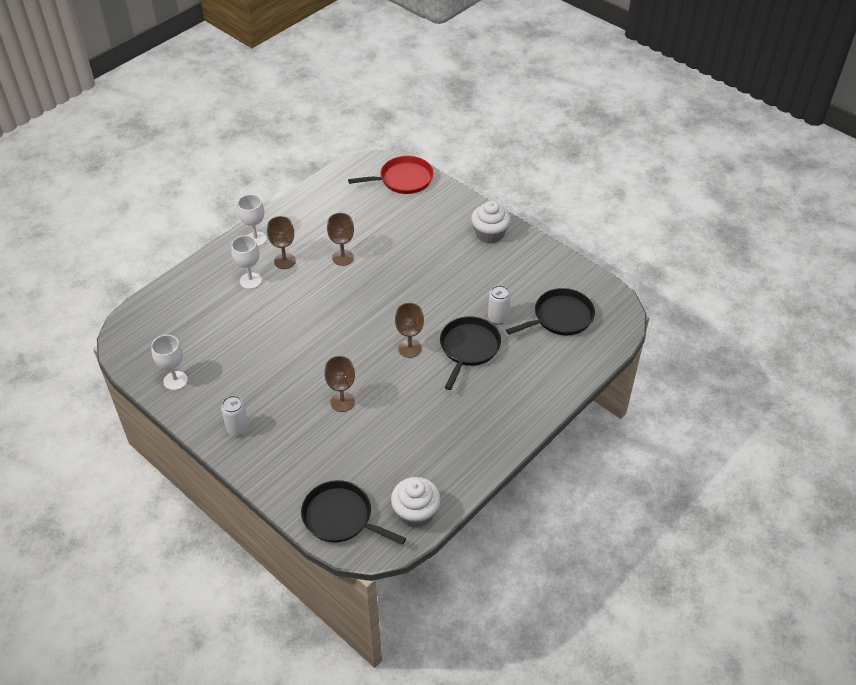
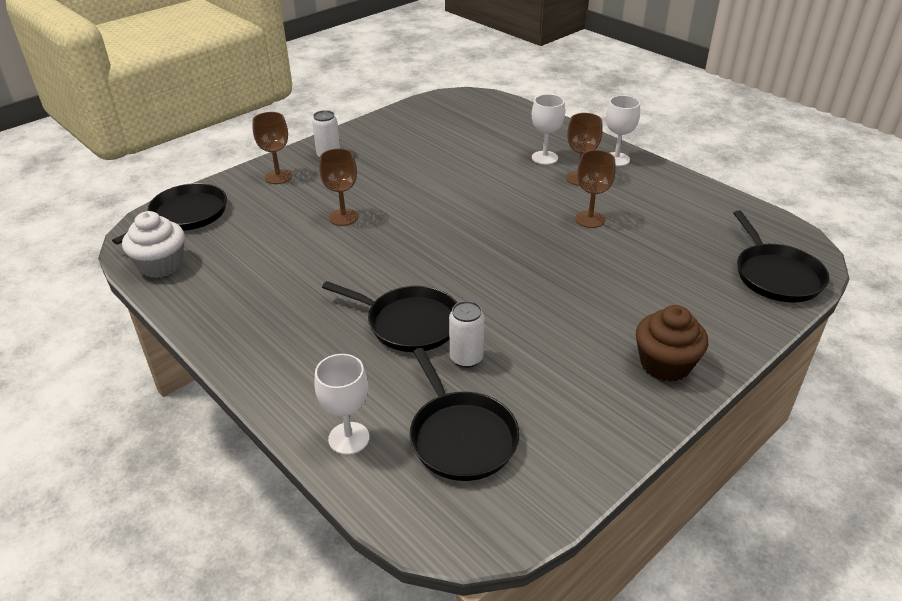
camera: 95 degrees right, 10 degrees down
white goblet [151,335,188,390] -> white goblet moved to [314,354,370,455]
red pan [348,156,433,194] -> black pan [733,210,829,303]
brown goblet [395,303,424,358] -> brown goblet moved to [252,112,292,184]
white cupcake [471,201,511,244] -> brown cupcake [636,305,708,382]

